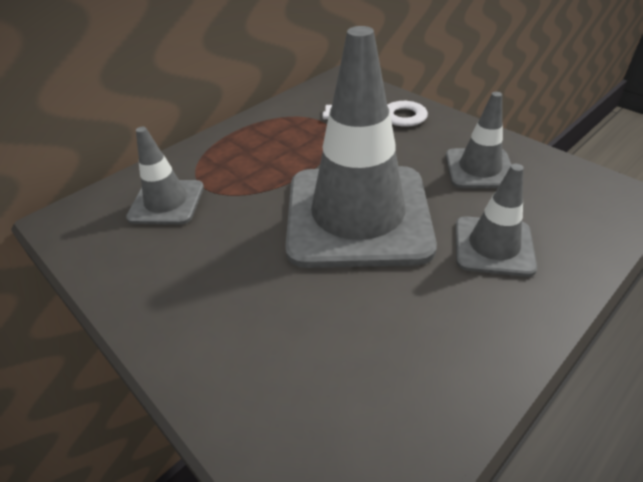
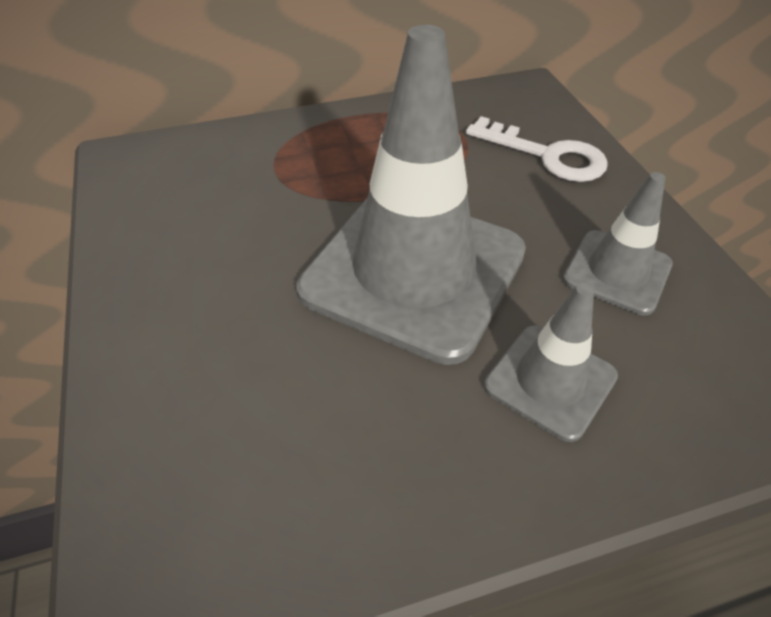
camera: 25 degrees right, 5 degrees up
grey traffic cone [126,127,204,225] -> none

